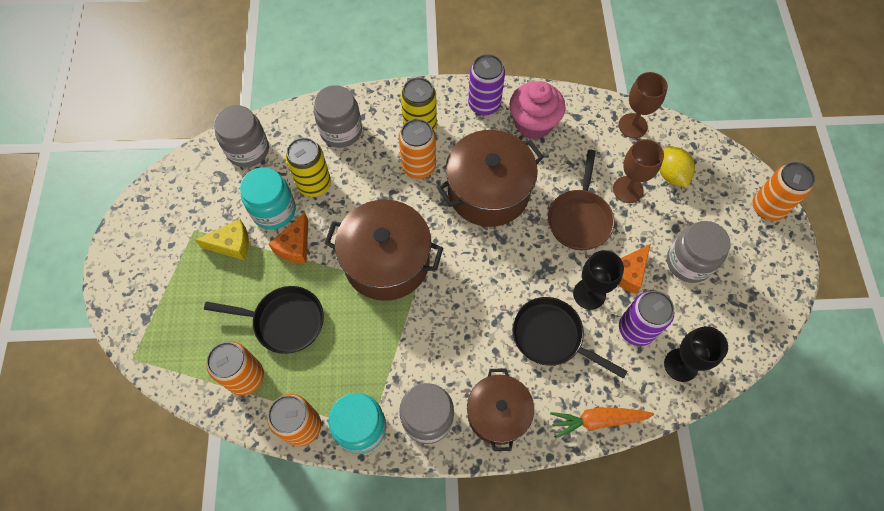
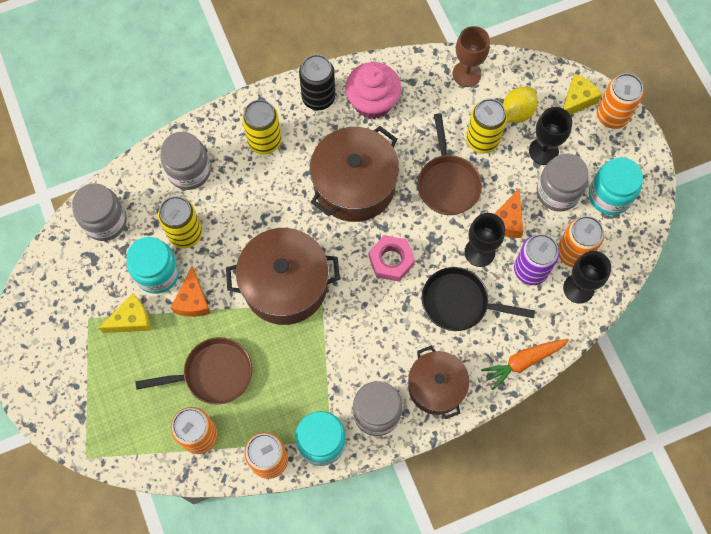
camera: 20 degrees left, 5 degrees up
black pan [204,286,324,354] -> brown pan [135,337,252,405]
orange can [399,119,436,179] -> orange can moved to [558,216,604,267]
purple can [468,54,505,115] -> black can [299,54,335,110]
brown goblet [613,139,664,203] -> yellow can [466,99,507,153]
yellow lemon [659,146,695,188] -> yellow lemon turned 75 degrees clockwise [503,87,538,123]
none -> pink nut [369,235,415,282]
none -> black goblet [529,107,572,165]
none -> yellow cheese [563,74,602,115]
none -> turquoise jar [589,157,643,215]

